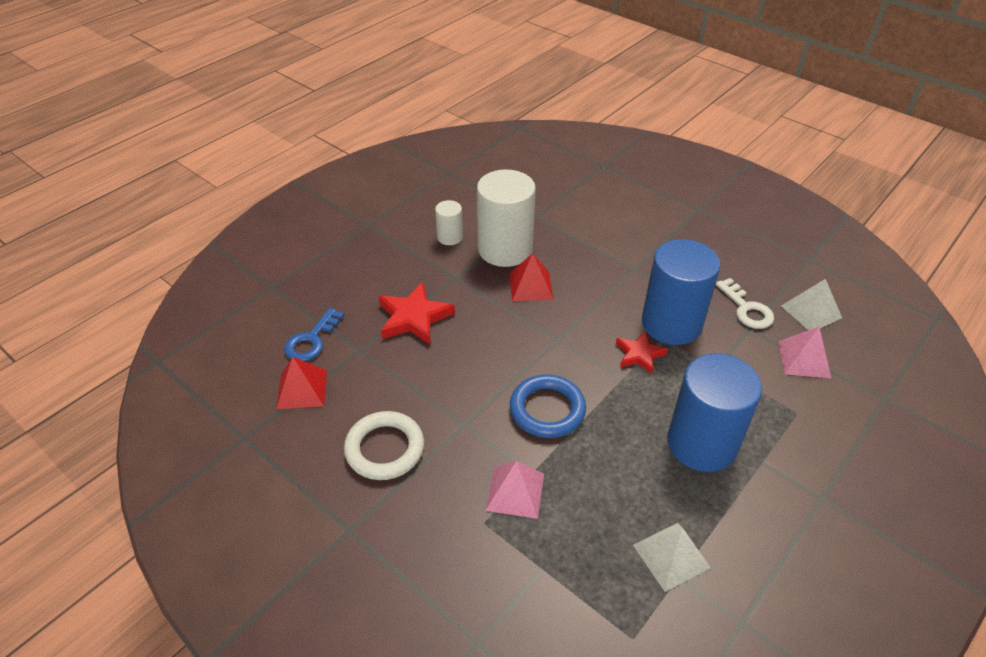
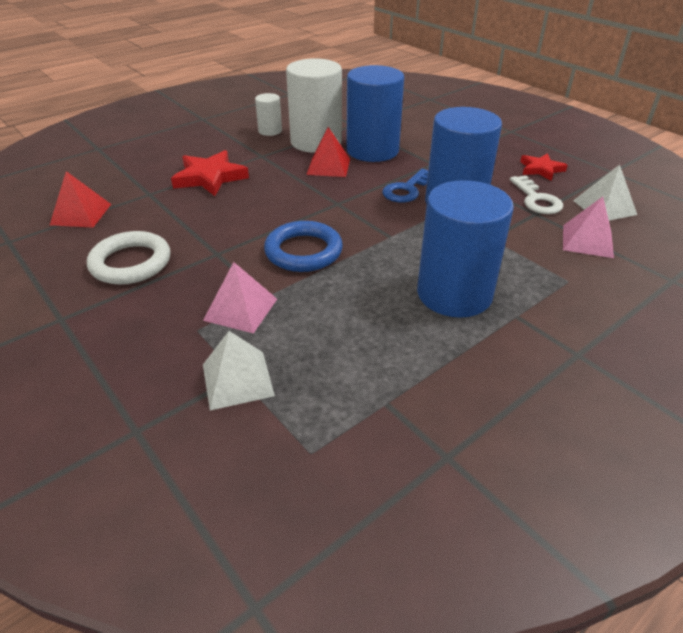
camera: 10 degrees right, 5 degrees down
blue key [284,308,344,361] -> blue key moved to [382,169,428,203]
red star [616,331,668,374] -> red star moved to [520,153,568,181]
white pyramid [633,523,711,592] -> white pyramid moved to [203,331,275,410]
none -> blue cylinder [347,65,404,162]

